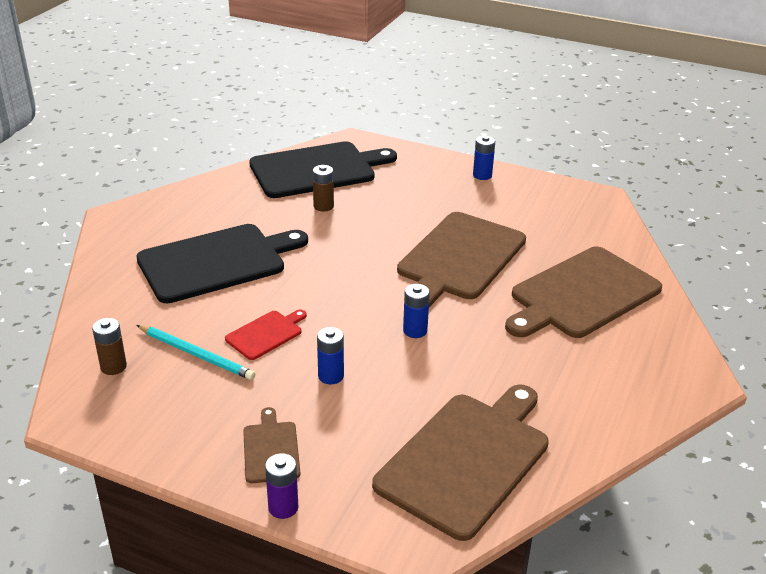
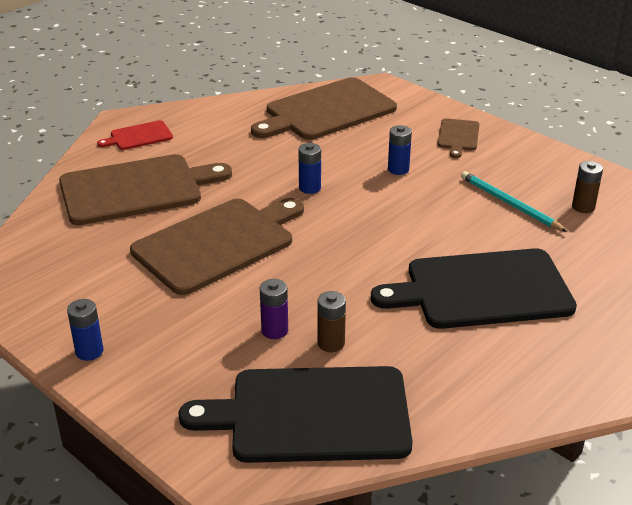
camera: 160 degrees left, 0 degrees up
red cutting board [225,310,307,360] -> red cutting board moved to [97,120,173,150]
purple battery [265,453,298,519] -> purple battery moved to [260,279,288,339]

